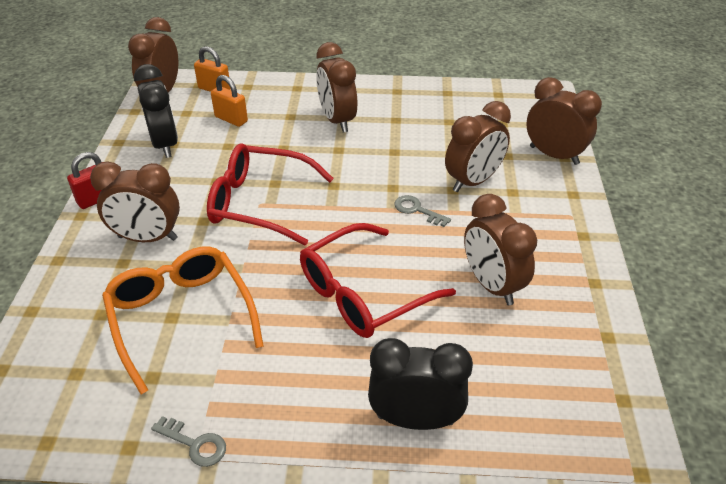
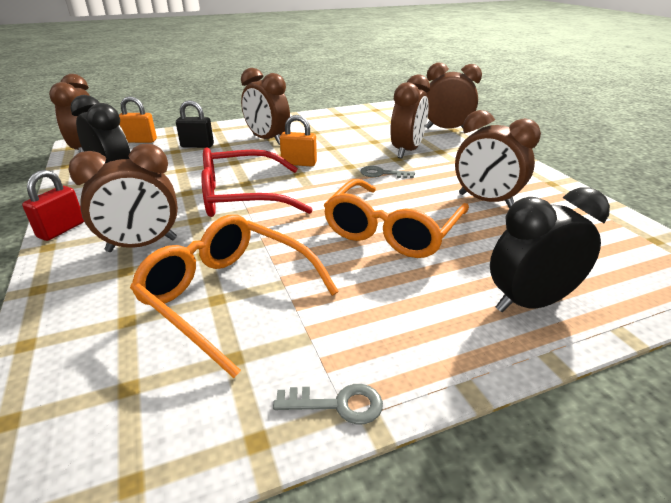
camera: 25 degrees left, 10 degrees down
orange padlock [211,75,248,127] -> orange padlock moved to [280,115,317,167]
red glasses [300,223,456,338] -> orange glasses [324,179,469,258]
none -> black padlock [176,100,214,148]

